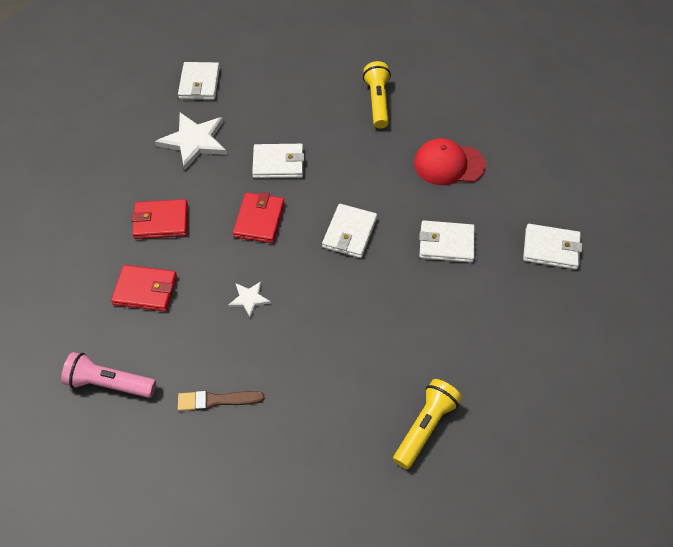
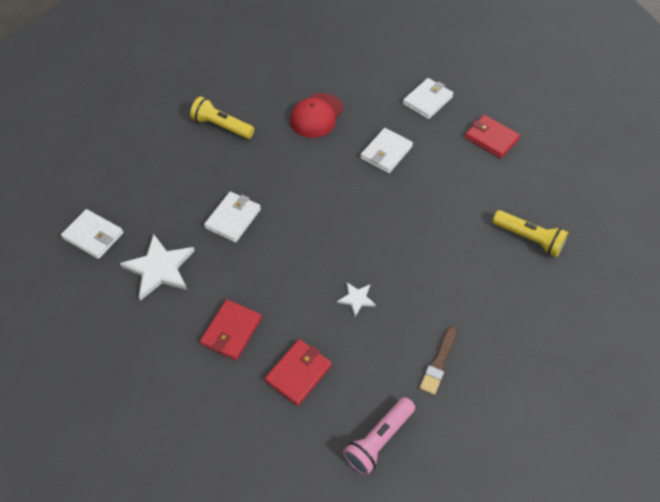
camera: 60 degrees left, 0 degrees up
red wallet [233,192,285,243] -> red wallet moved to [465,115,520,158]
white wallet [322,204,377,258] -> none
yellow flashlight [393,379,462,469] -> yellow flashlight turned 150 degrees clockwise [492,210,568,257]

